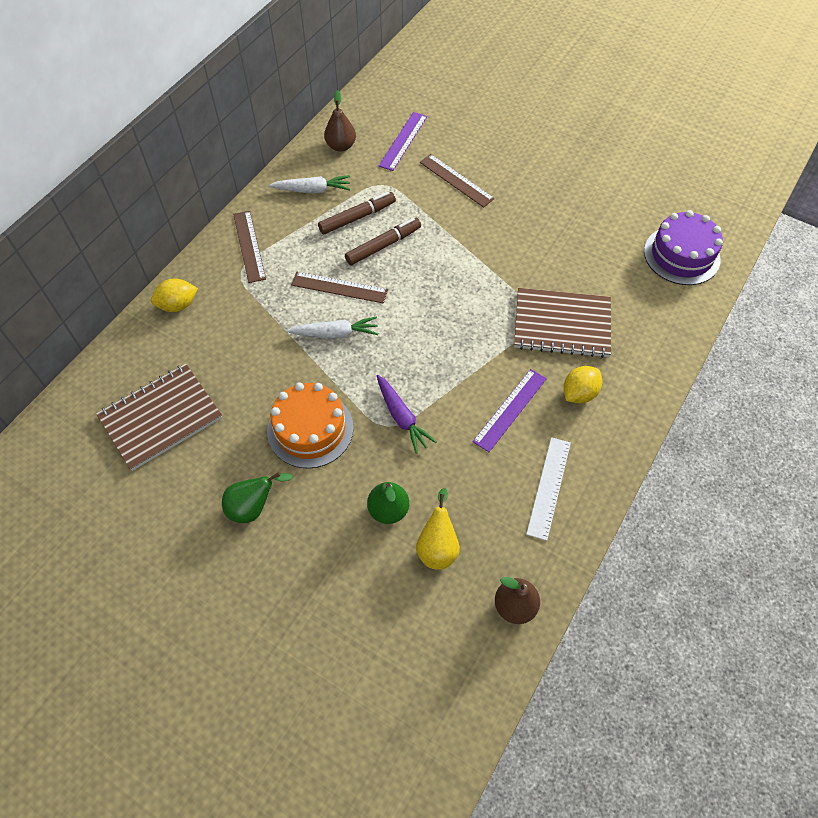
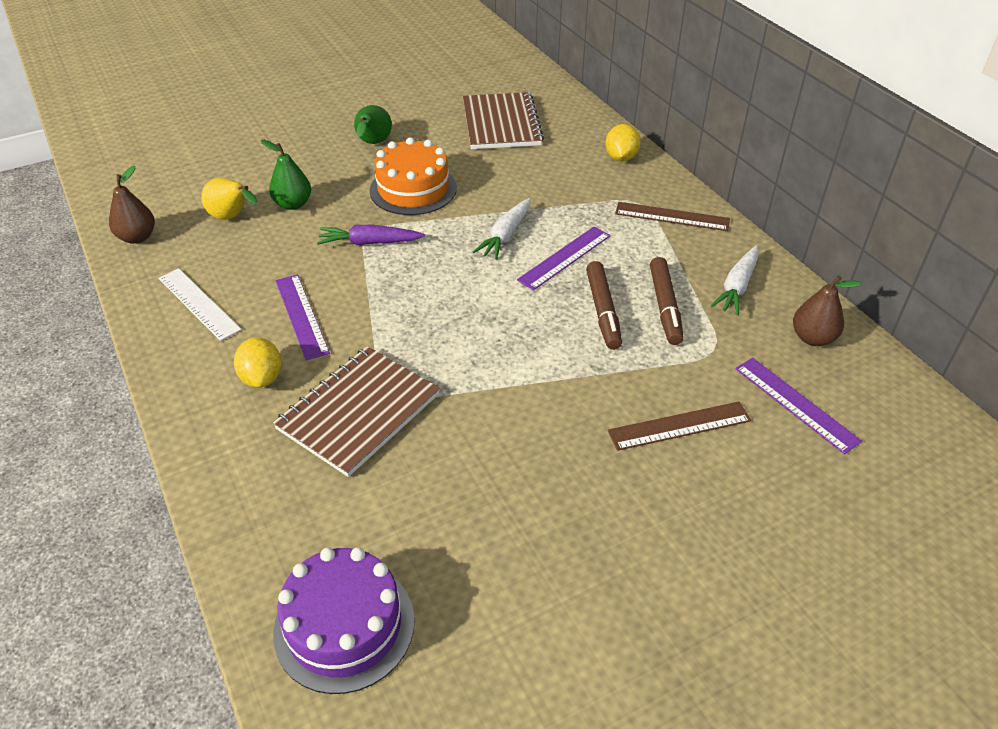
camera: 120 degrees right, 15 degrees down
brown ruler [291,271,388,303] -> purple ruler [517,227,610,290]

